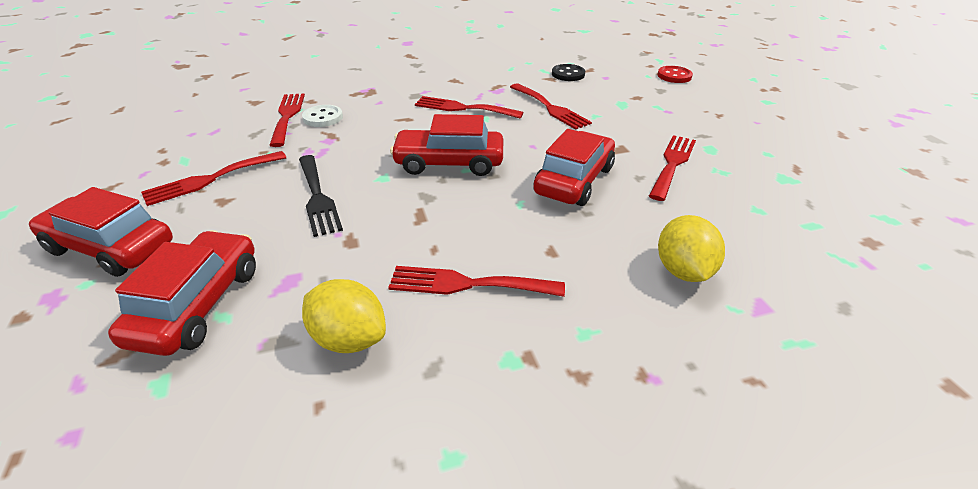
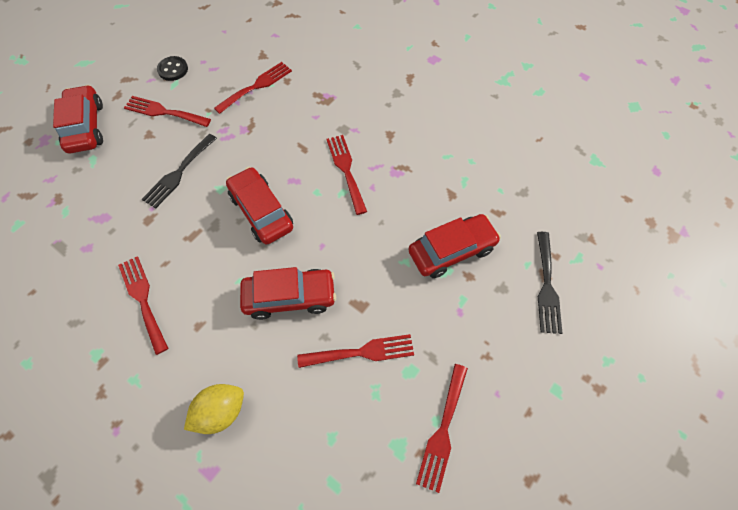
camera: 55 degrees right, 25 degrees up
red car [108,230,256,356] -> red car moved to [408,214,501,278]
white button [302,105,343,127] -> none
yellow lemon [302,279,386,353] -> none
red fork [510,83,592,130] -> red fork moved to [416,364,468,493]
black button [552,64,585,81] -> black button moved to [157,56,188,81]
red button [658,66,693,83] -> black fork [537,232,562,334]

